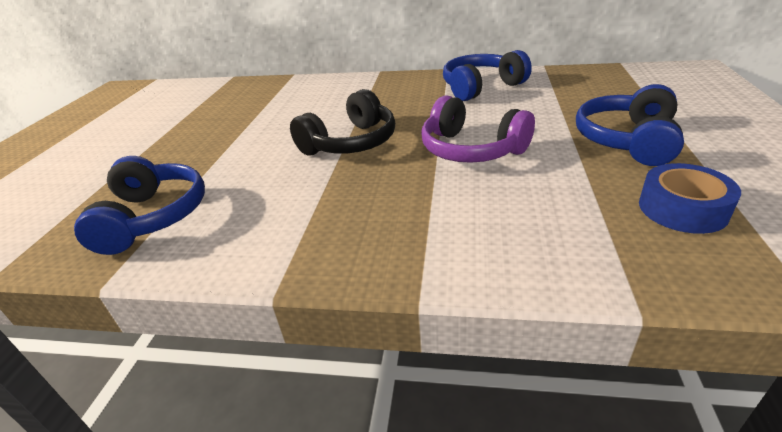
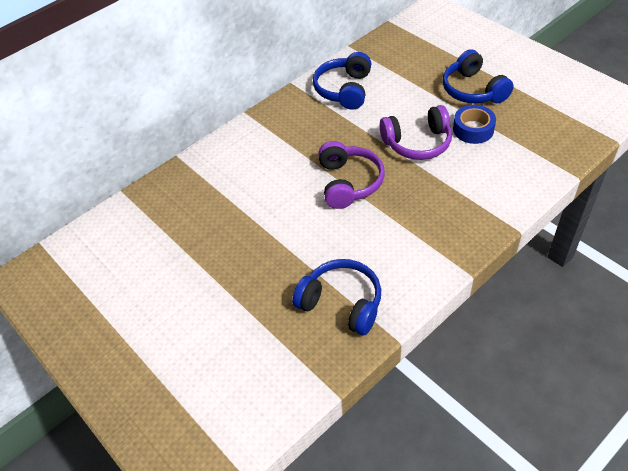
camera: 50 degrees left, 15 degrees up
black headphones [290,89,395,155] -> purple headphones [318,141,385,209]
blue tape [639,163,741,234] -> blue tape moved to [453,105,496,144]

